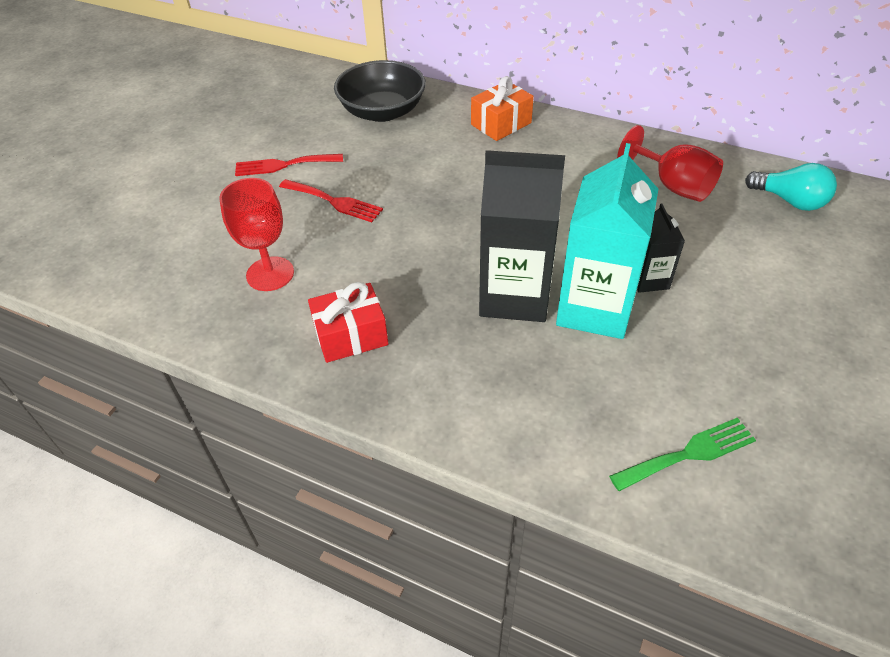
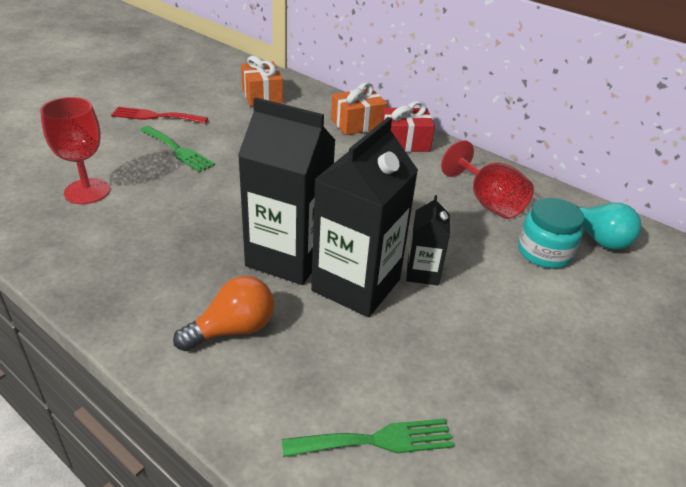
camera: 10 degrees right, 10 degrees down
red fork [279,179,383,222] -> green fork [140,126,215,172]
red gift [308,282,389,363] -> red gift moved to [381,101,435,152]
black bowl [334,60,426,122] -> orange gift [241,56,283,106]
turquoise carton [556,143,658,339] -> black carton [311,117,418,317]
none -> orange light bulb [173,276,274,351]
none -> turquoise jar [518,198,584,268]

